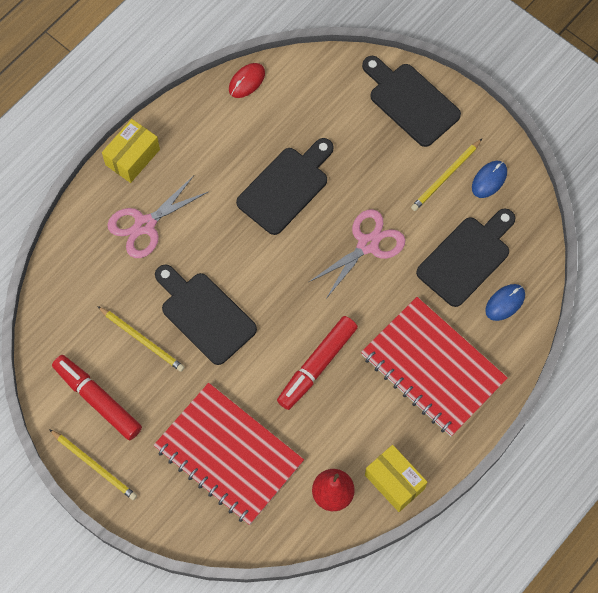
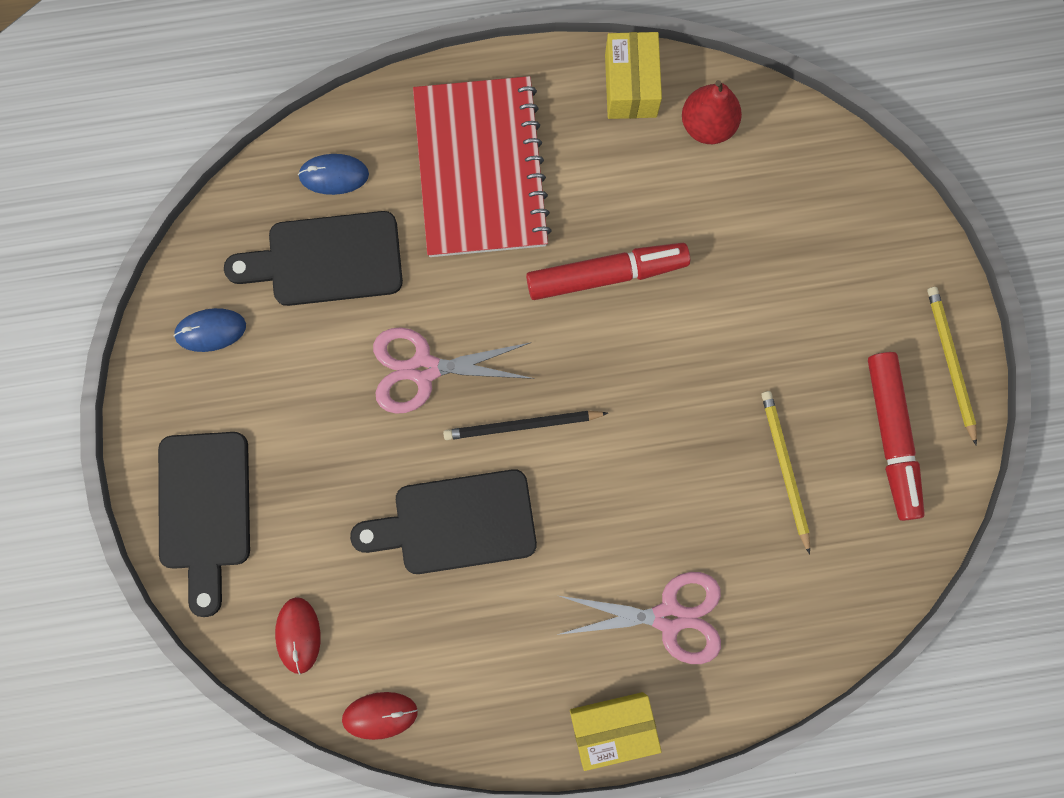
camera: 140 degrees left, 10 degrees up
red notebook [153,383,304,525] -> none
black cutting board [155,264,257,365] -> none
yellow pencil [411,139,482,211] -> none
none -> red mouse [275,597,321,675]
none -> black pencil [443,411,608,440]

